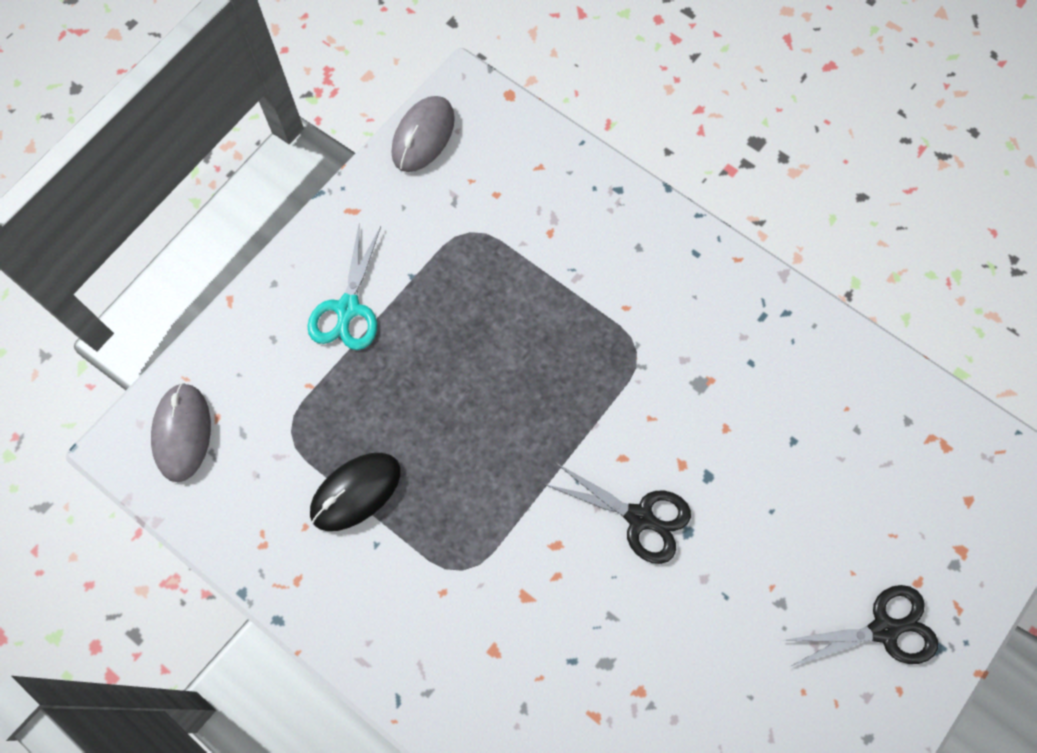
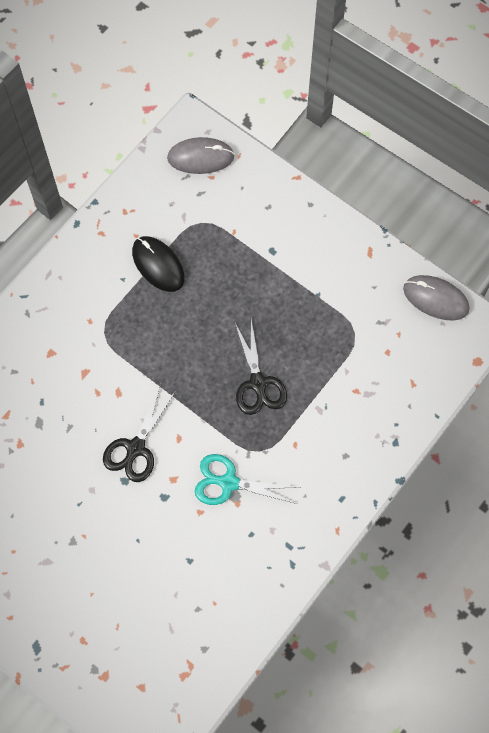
camera: 90 degrees right, 0 degrees up
turquoise scissors [307,225,381,350] -> turquoise scissors moved to [195,454,299,505]
black scissors [781,585,938,667] -> black scissors moved to [234,319,287,415]

